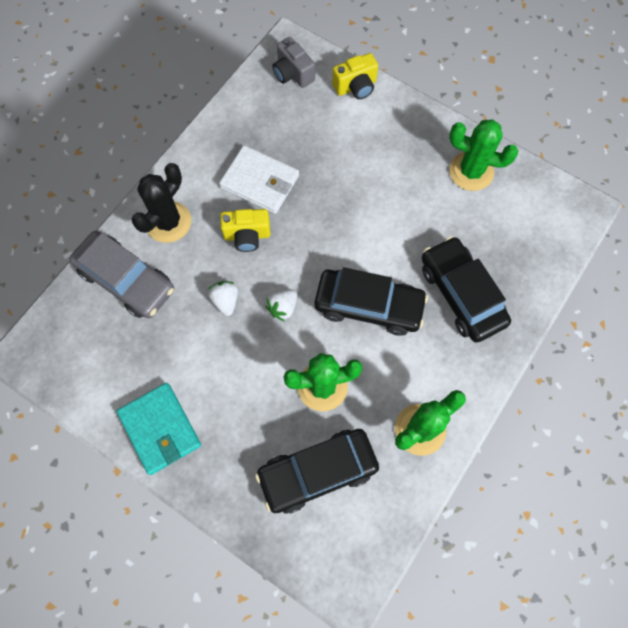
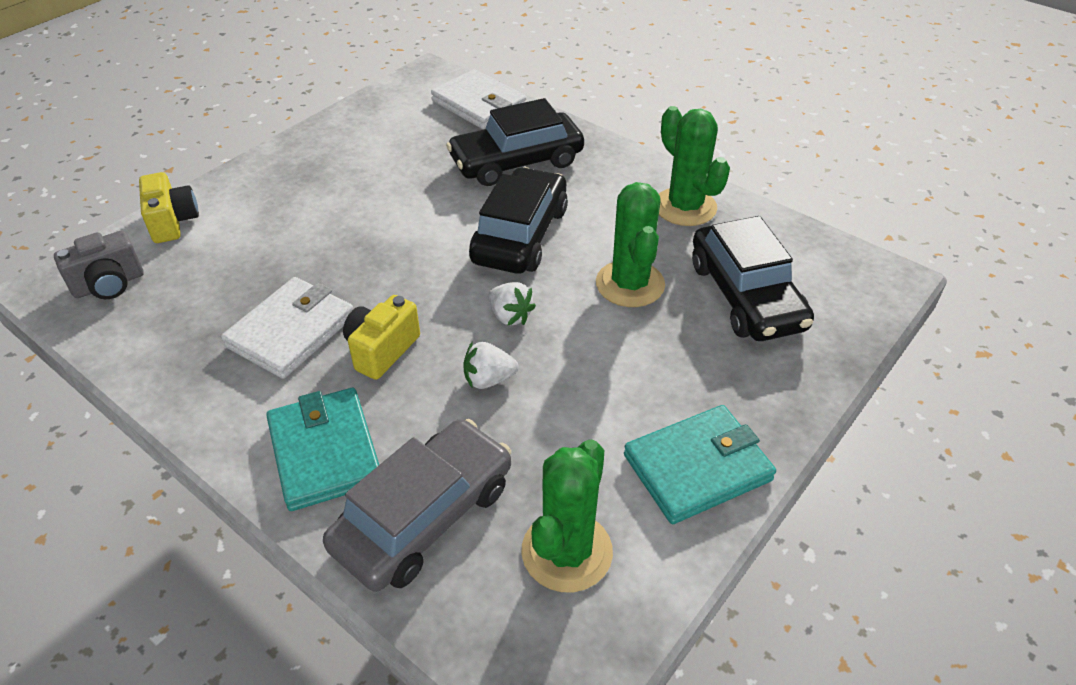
camera: 85 degrees left, 25 degrees down
black cactus [131,163,191,243] -> turquoise wallet [266,388,379,511]
yellow camera [220,209,270,252] -> yellow camera turned 150 degrees counterclockwise [343,295,420,380]
green cactus [449,119,518,191] -> green cactus moved to [522,439,613,592]
none -> white wallet [431,69,526,129]

